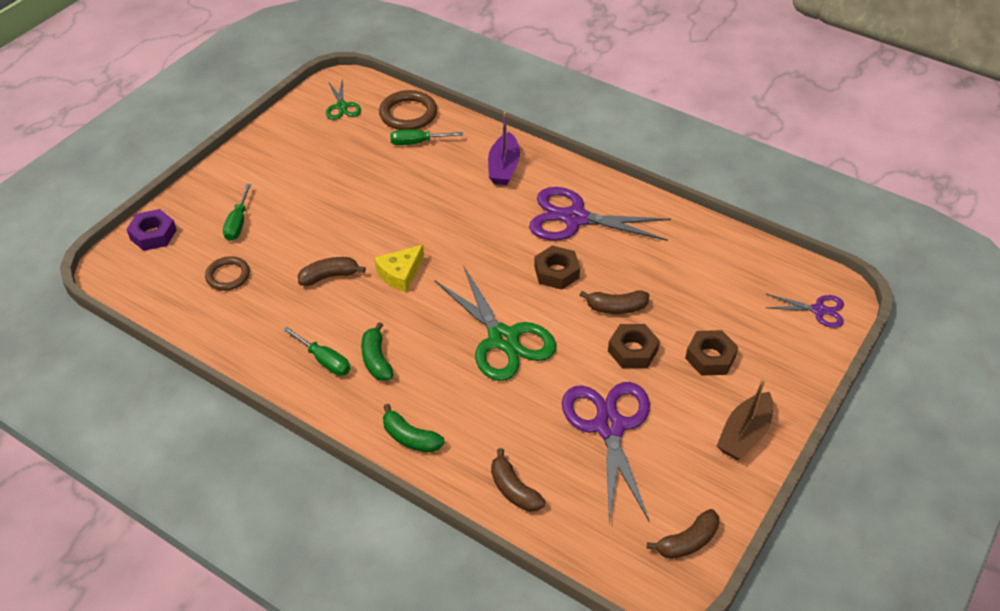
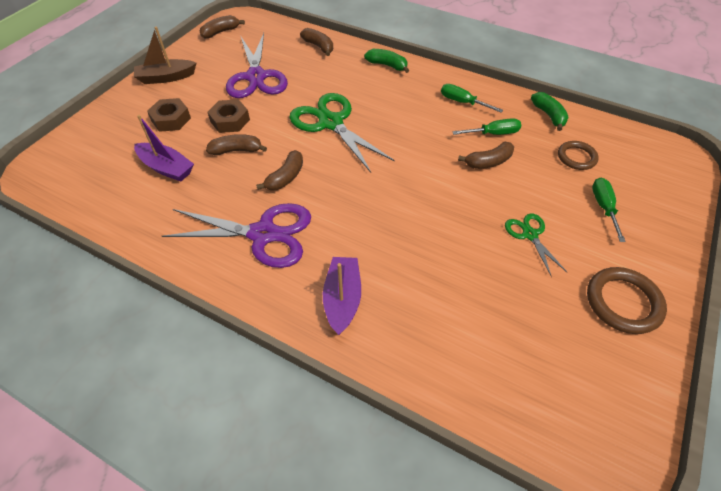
camera: 175 degrees right, 5 degrees up
purple nut [126,209,177,251] -> none
green scissors [326,78,361,120] -> green scissors moved to [505,213,567,277]
green banana [361,322,393,381] -> green banana moved to [531,92,569,131]
yellow cheese [374,245,424,292] -> none
brown ring [379,90,437,130] -> brown ring moved to [587,267,667,334]
green screwdriver [390,129,463,145] -> green screwdriver moved to [452,118,521,135]
brown nut [534,245,580,290] -> brown banana [256,150,303,191]
brown boat [717,379,773,460] -> brown boat turned 135 degrees counterclockwise [134,27,196,84]
purple scissors [765,294,844,328] -> none
none -> purple boat [134,115,194,182]

